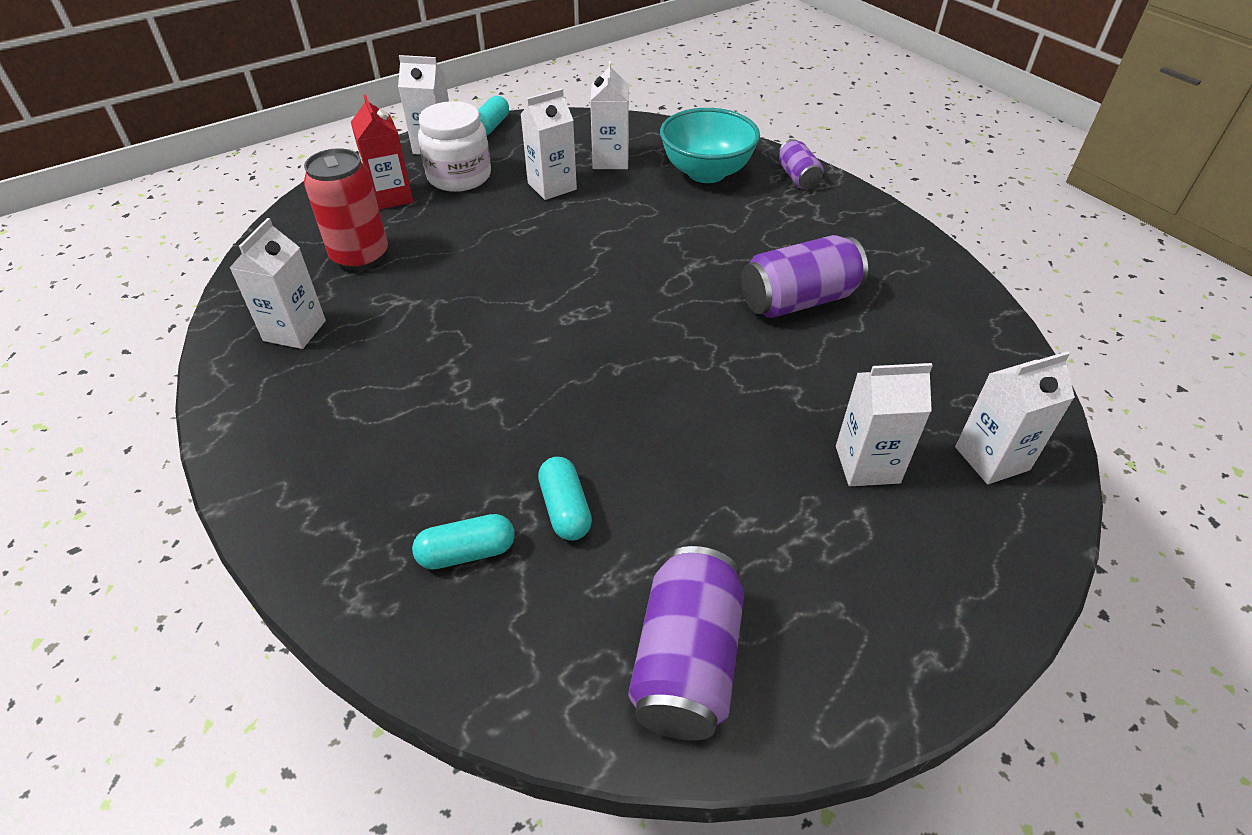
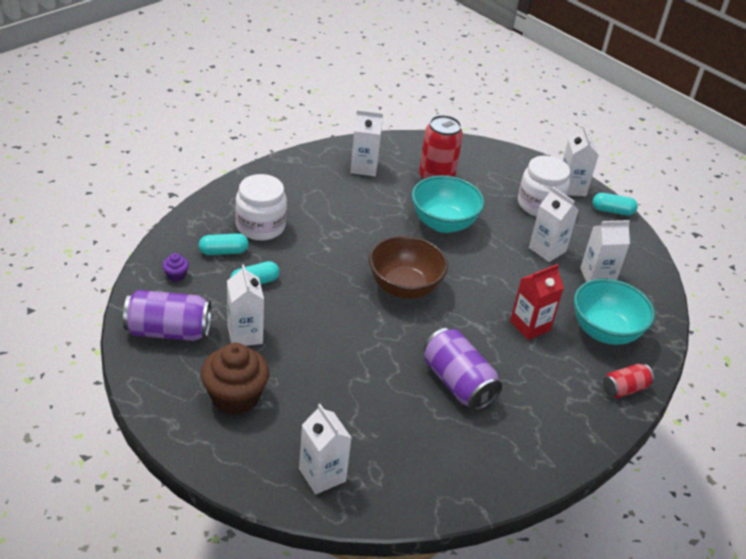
camera: 75 degrees right, 5 degrees down
red carton [351,95,413,210] -> red carton moved to [510,264,564,340]
turquoise capsule [412,514,515,569] -> turquoise capsule turned 75 degrees counterclockwise [199,233,249,255]
purple can [778,139,824,189] -> red can [603,364,654,398]
white carton [836,363,933,486] -> white carton moved to [227,264,264,346]
none -> purple cupcake [162,253,189,282]
none -> brown cupcake [201,343,269,415]
none -> white jar [235,174,287,241]
none -> brown bowl [369,236,448,299]
none -> turquoise bowl [412,176,484,233]

